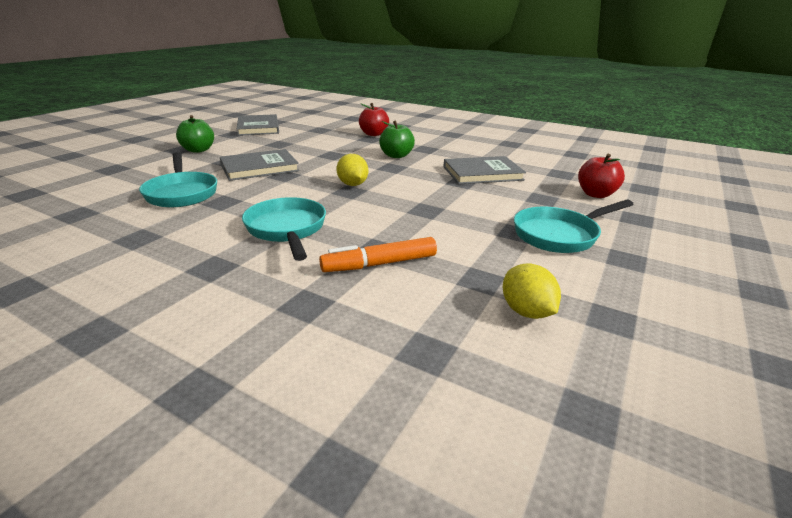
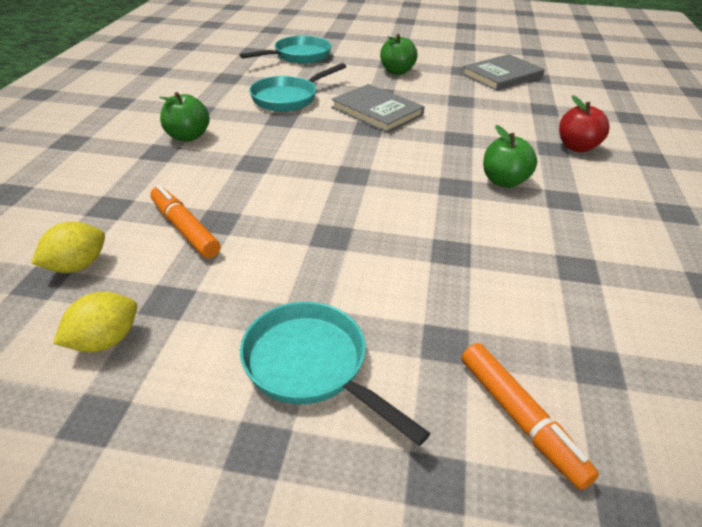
camera: 70 degrees right, 10 degrees up
turquoise pan [242,197,326,261] -> turquoise pan moved to [240,36,331,64]
yellow lemon [336,154,368,186] -> yellow lemon moved to [31,222,105,273]
grey book [443,156,526,184] -> none
red apple [578,154,625,198] -> orange marker [462,343,599,490]
none -> green apple [159,92,210,142]

